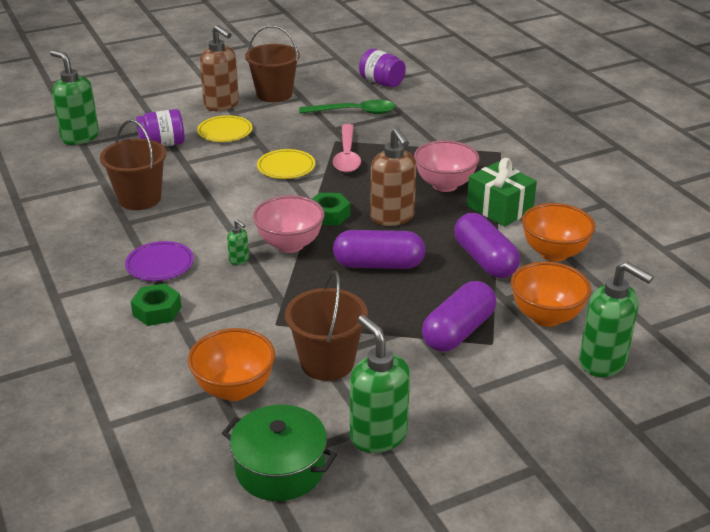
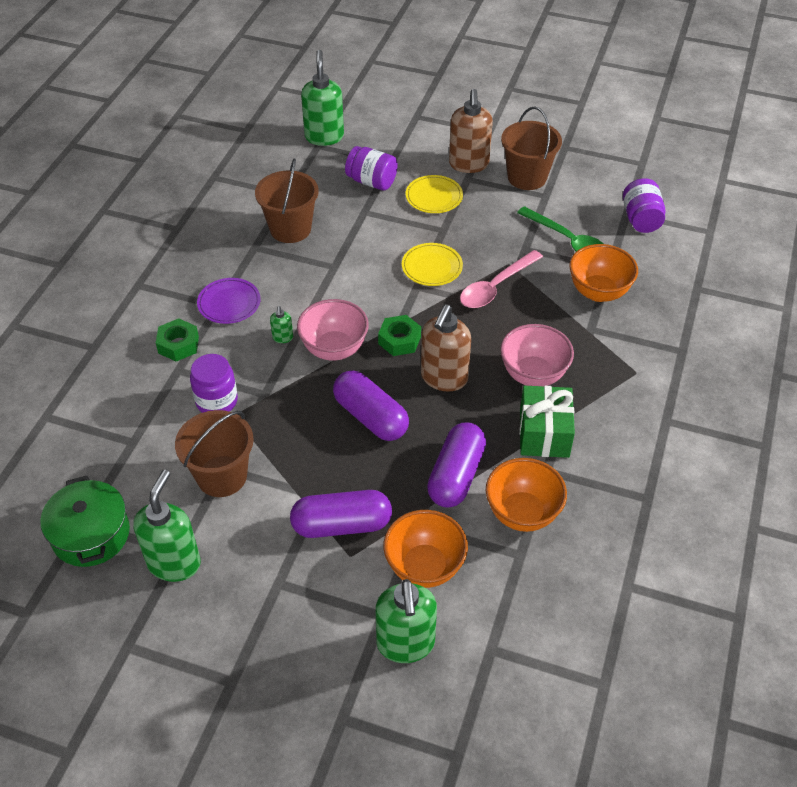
camera: 45 degrees right, 15 degrees up
orange bowl [188,328,275,401] -> orange bowl moved to [569,244,638,302]
none -> purple jar [190,354,238,413]

